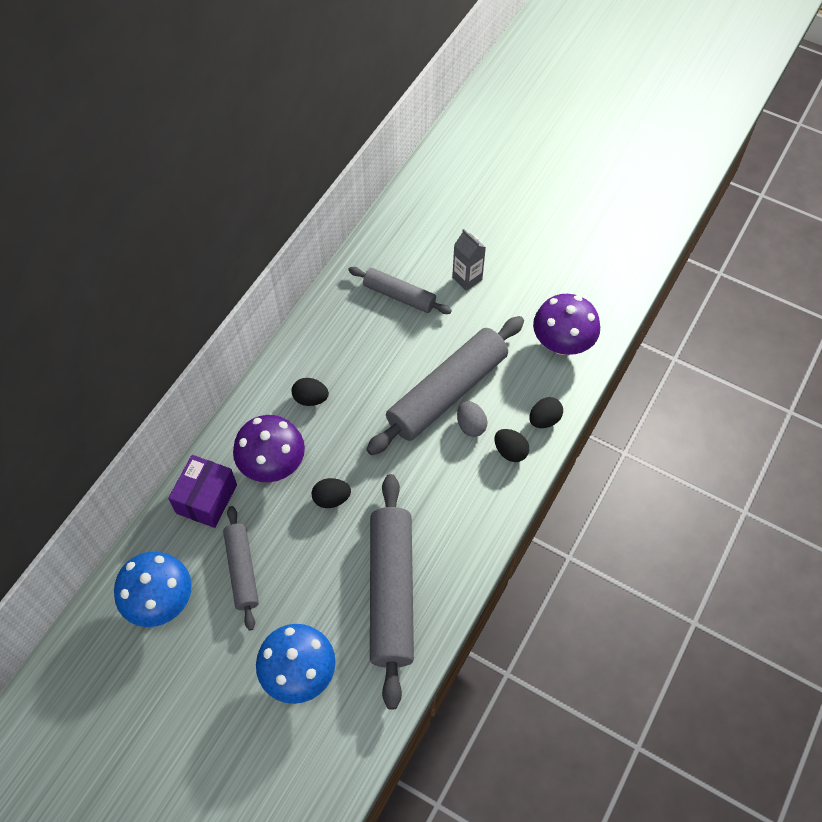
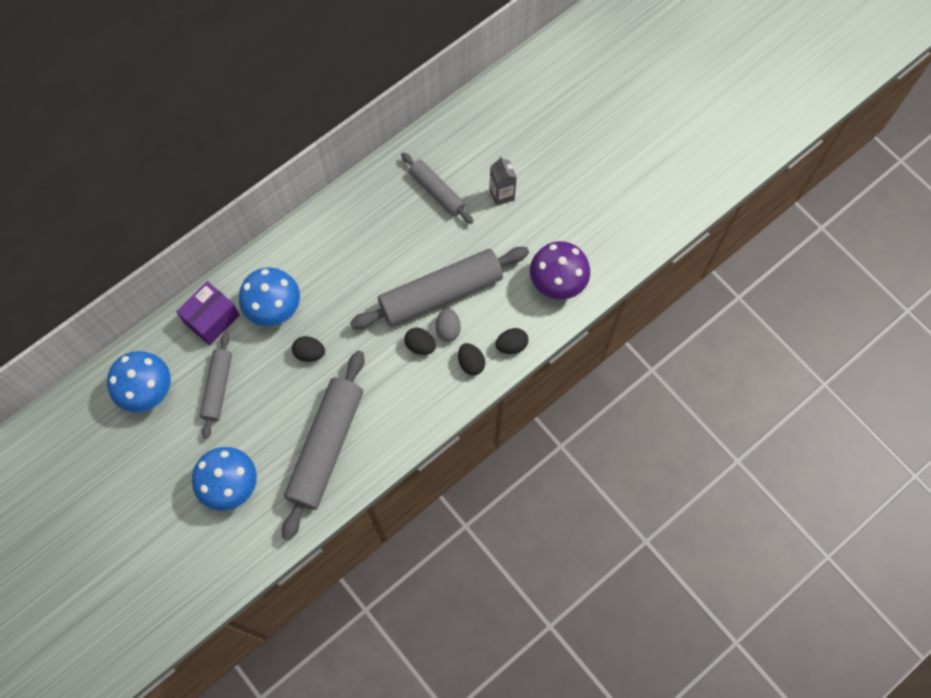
camera: 20 degrees right, 10 degrees up
purple mushroom [233,415,305,482] -> blue mushroom [239,267,300,326]
black egg [292,378,329,406] -> black egg moved to [404,328,436,355]

